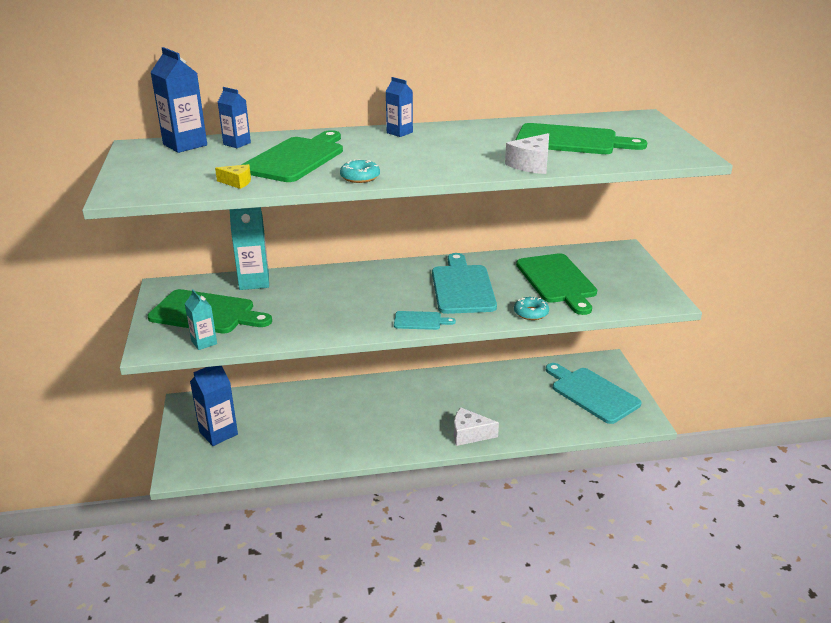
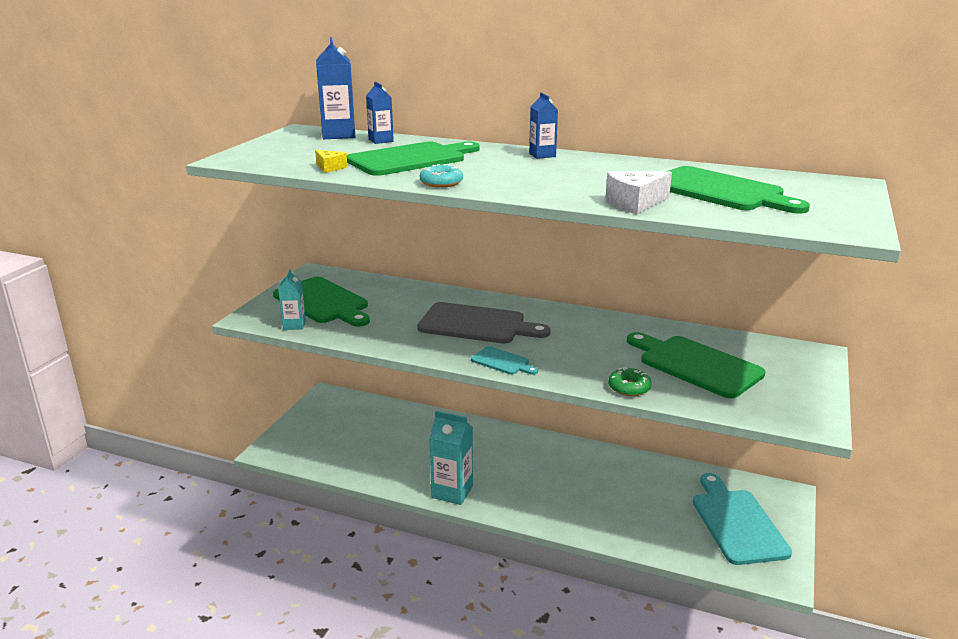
camera: 30 degrees right, 5 degrees down
blue carton [190,366,238,446] -> none
turquoise carton [229,207,269,290] -> turquoise carton moved to [429,411,473,505]
turquoise cutting board [432,253,497,314] -> none
white cheese [454,407,499,446] -> none
turquoise donut [514,297,549,320] -> green donut [608,368,651,396]
green cutting board [516,253,597,315] -> green cutting board turned 120 degrees clockwise [627,332,765,398]
none -> grey cutting board [417,302,551,343]

